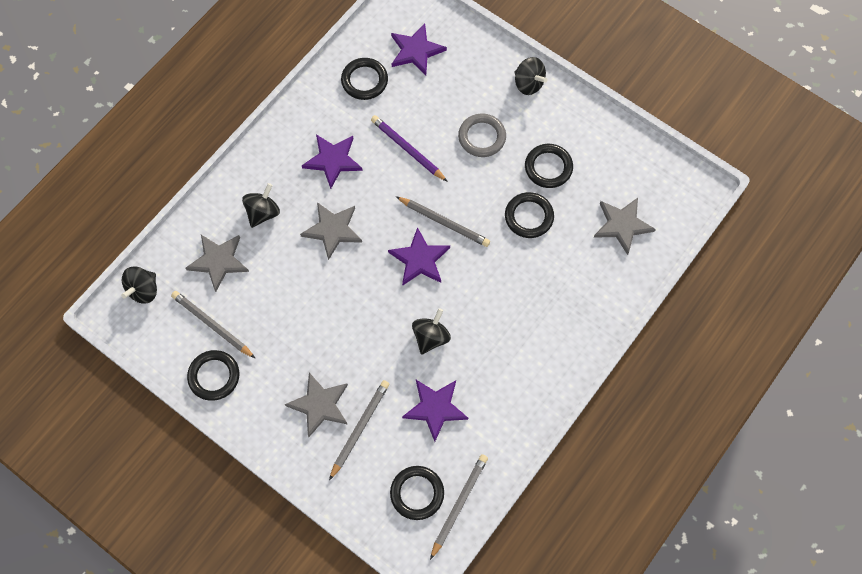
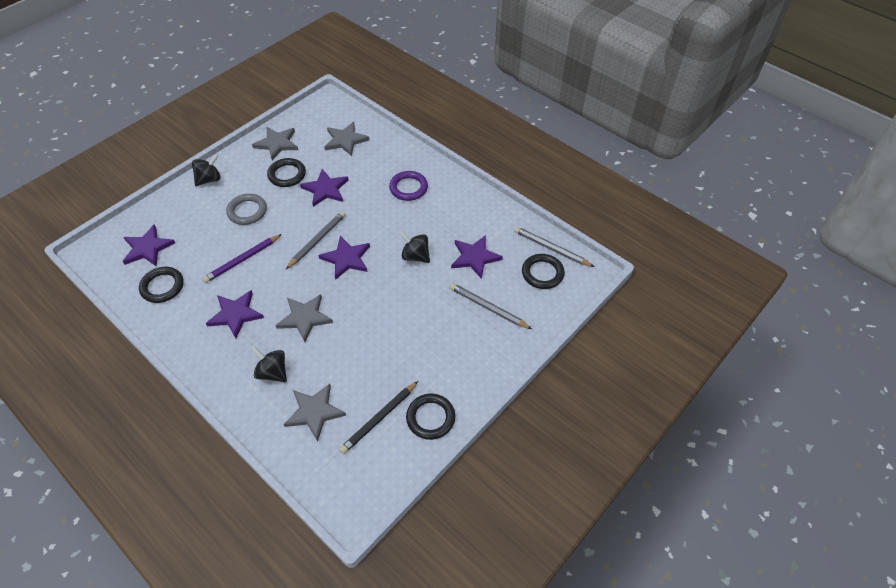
camera: 85 degrees left, 15 degrees down
black spinning top [121,266,157,303] -> none
grey pencil [171,291,255,358] -> black pencil [339,381,418,454]
grey star [285,373,348,437] -> grey star moved to [252,127,298,160]
black ring [505,192,554,238] -> purple star [300,169,349,207]
none -> purple ring [389,171,428,201]

